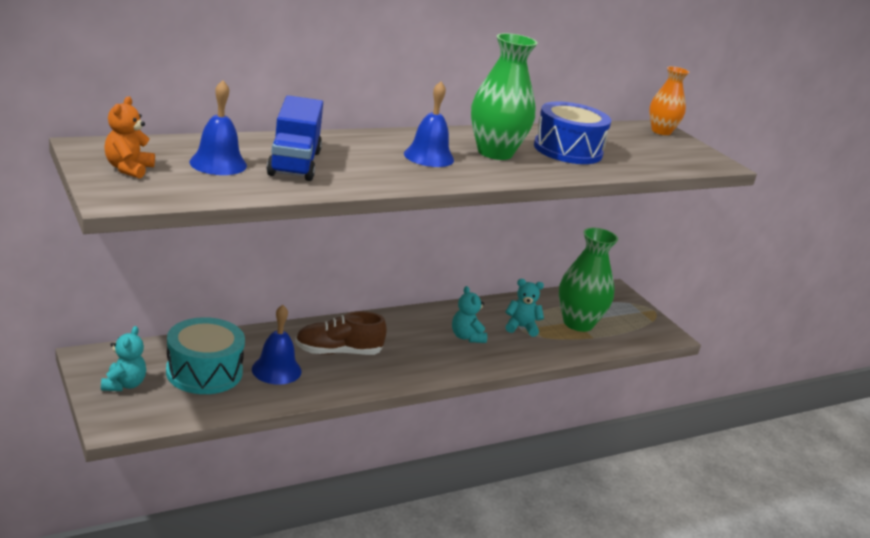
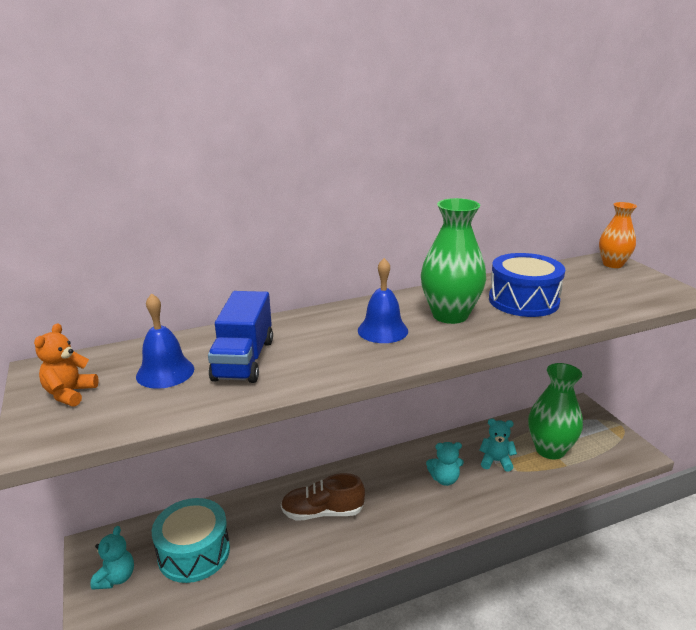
camera: 10 degrees right, 0 degrees up
blue bell [252,305,302,385] -> none
turquoise teddy bear [452,286,487,343] -> turquoise teddy bear turned 75 degrees counterclockwise [426,442,464,486]

